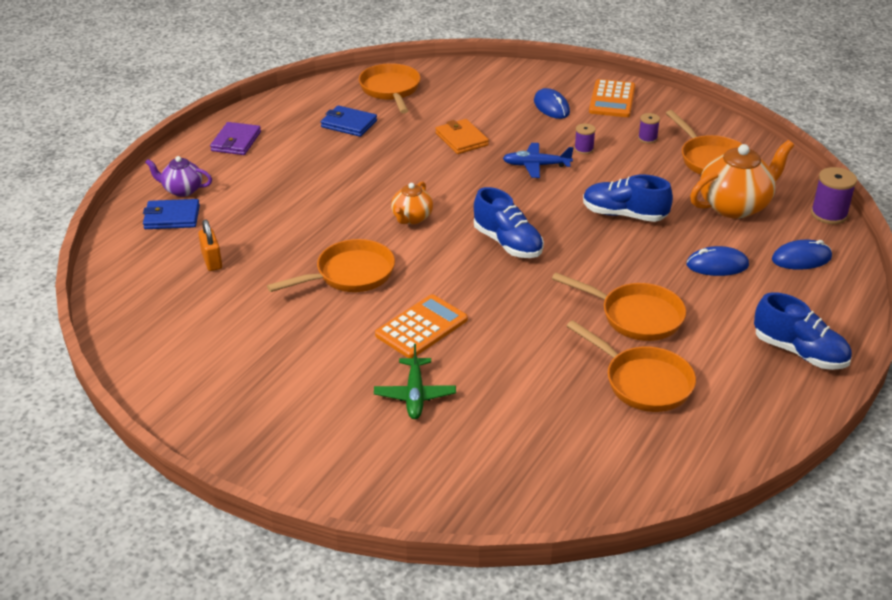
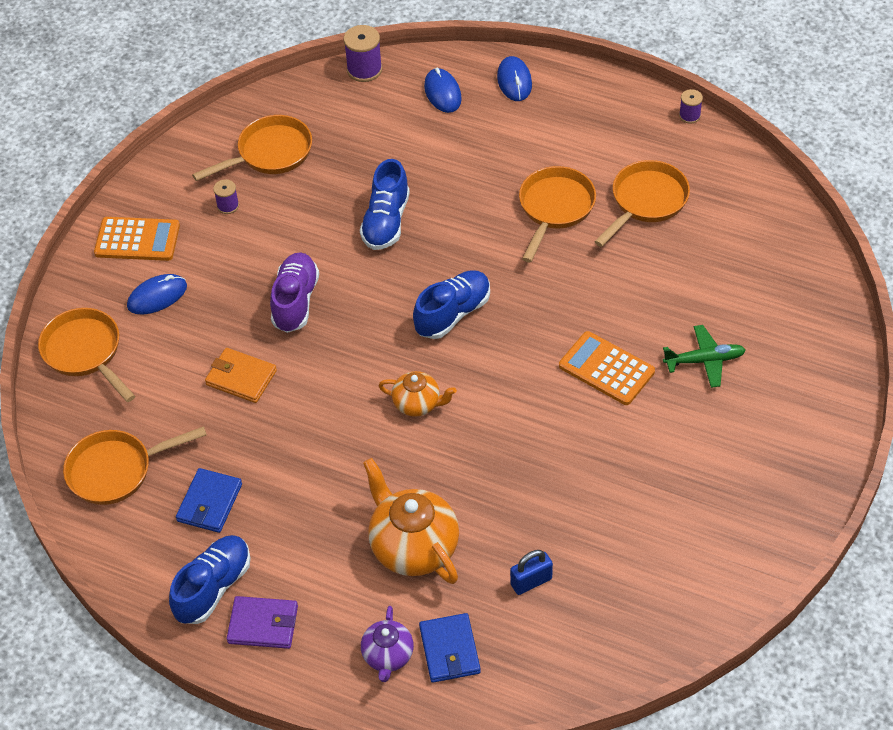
camera: 95 degrees left, 15 degrees up
orange padlock [199,220,222,271] -> blue padlock [510,550,553,595]
orange pan [267,239,395,292] -> orange pan moved to [38,308,135,402]
orange wallet [435,119,489,154] -> orange wallet turned 60 degrees clockwise [205,348,277,403]
blue plane [503,143,574,178] -> purple shoe [270,252,319,333]
purple spool [574,123,596,154] -> purple spool moved to [679,89,703,123]
blue mouse [686,246,749,276] -> blue mouse moved to [497,56,532,101]
orange teapot [690,140,794,219] -> orange teapot moved to [363,458,459,584]
blue shoe [754,292,852,370] -> blue shoe moved to [169,535,251,624]

